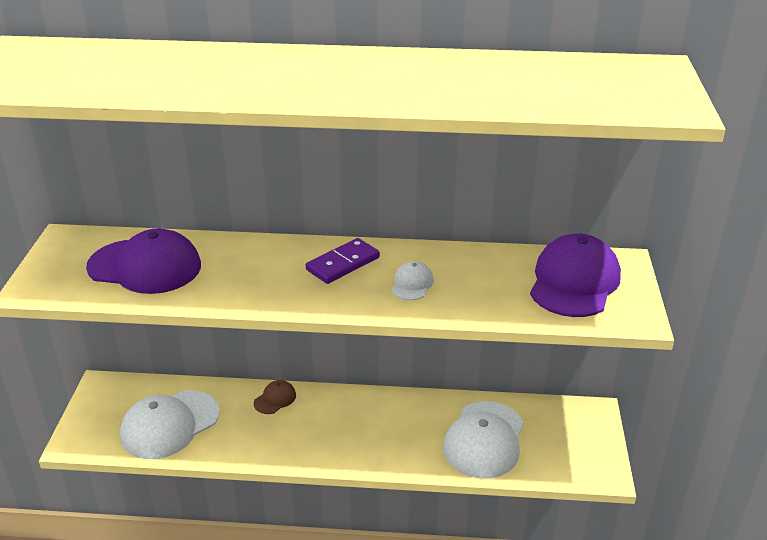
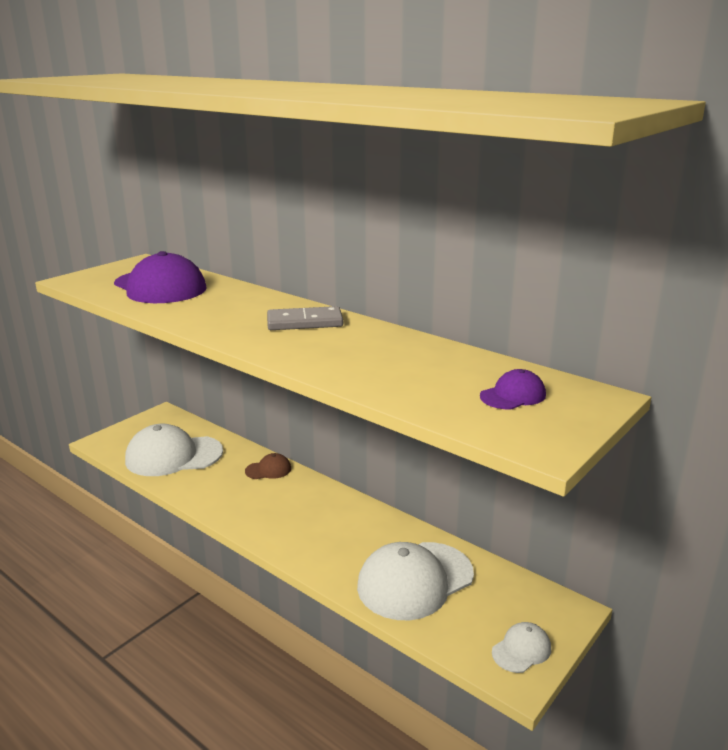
camera: 35 degrees right, 10 degrees down
purple domino [306,238,380,284] -> grey domino [267,306,343,330]
white cap [391,261,434,300] -> white cap moved to [492,622,551,673]
purple cap [530,234,621,317] -> purple cap [480,369,546,409], size x0.47

